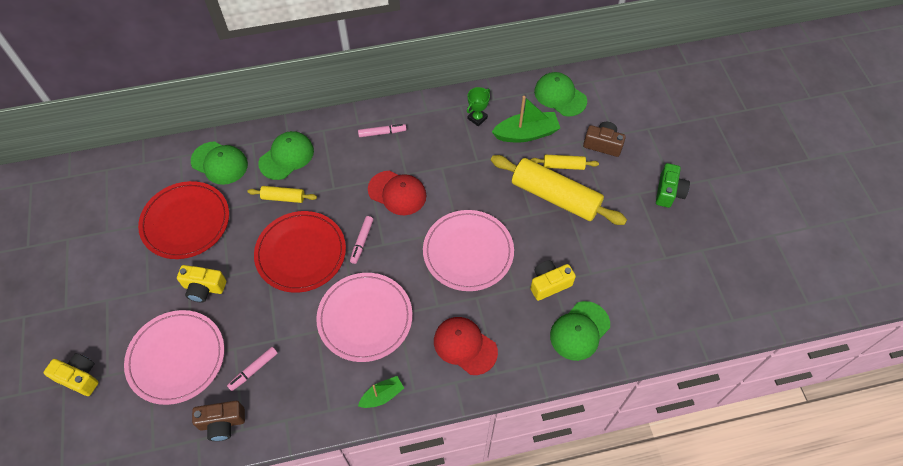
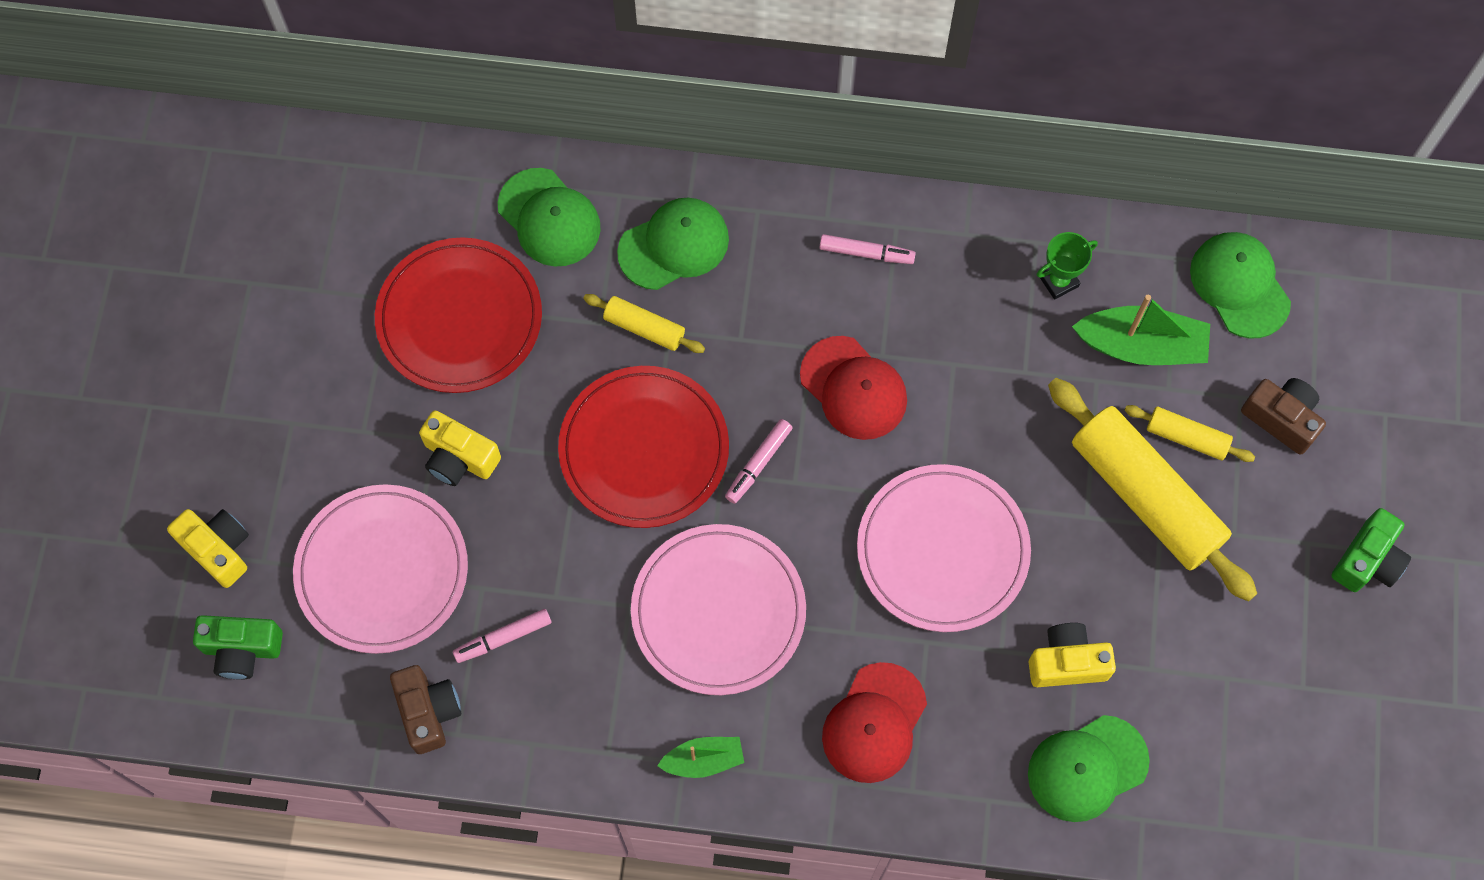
camera: 20 degrees right, 10 degrees up
brown camera [192,401,245,441] -> brown camera turned 120 degrees counterclockwise [390,665,461,754]
red cap [434,317,498,375] -> red cap turned 120 degrees counterclockwise [822,662,927,783]
none -> green camera [193,615,283,680]

